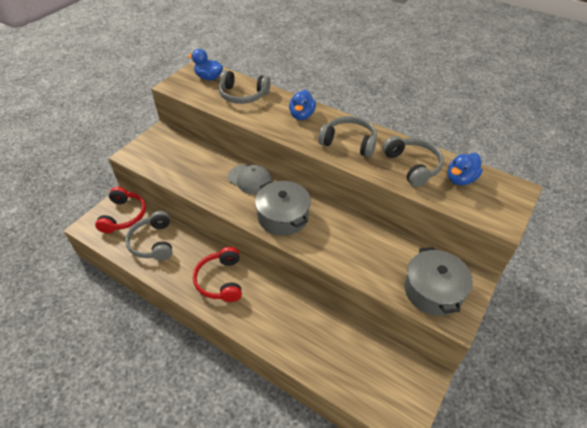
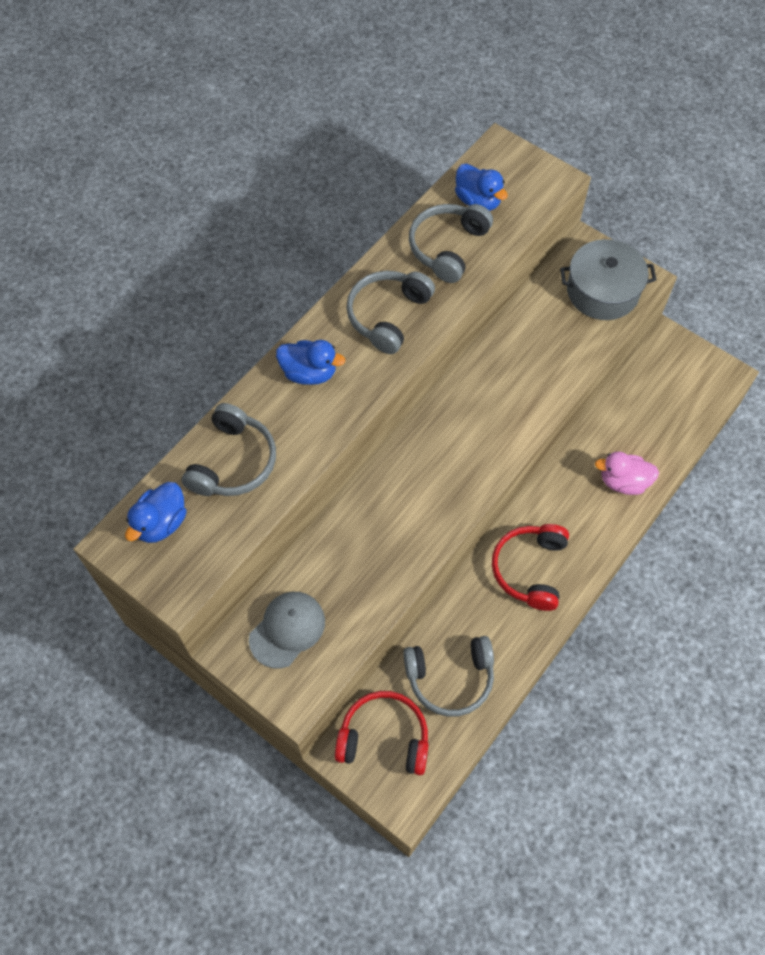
camera: 85 degrees left, 15 degrees up
red headphones [193,247,242,302] -> red headphones turned 105 degrees clockwise [492,524,569,611]
grey cap [228,164,272,194] -> grey cap moved to [249,592,325,668]
grey pot [255,181,311,236] -> none
grey headphones [382,136,444,187] -> grey headphones turned 45 degrees counterclockwise [409,204,493,283]
none -> pink duck [595,452,659,495]

